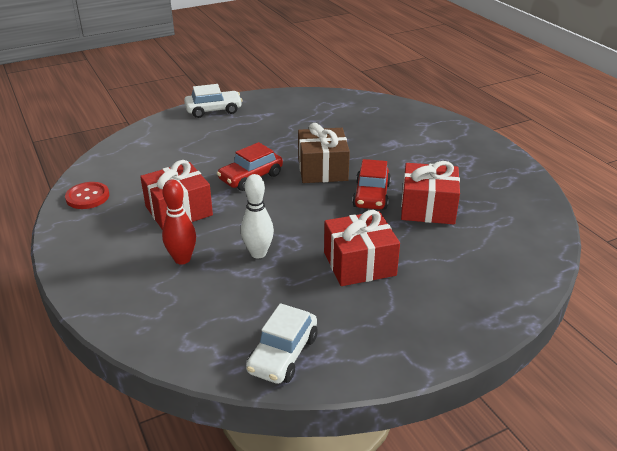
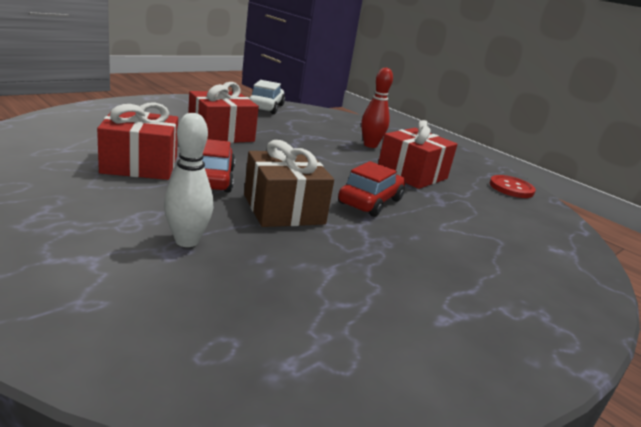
camera: 160 degrees right, 10 degrees down
white car [184,84,243,118] -> none
white bowling pin [241,174,274,258] -> white bowling pin moved to [164,113,213,247]

